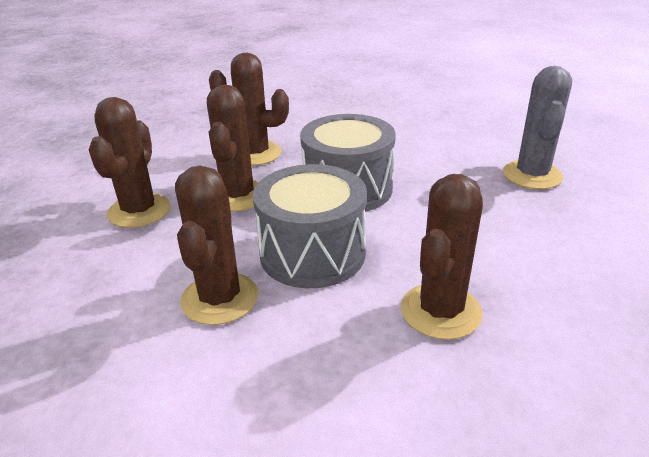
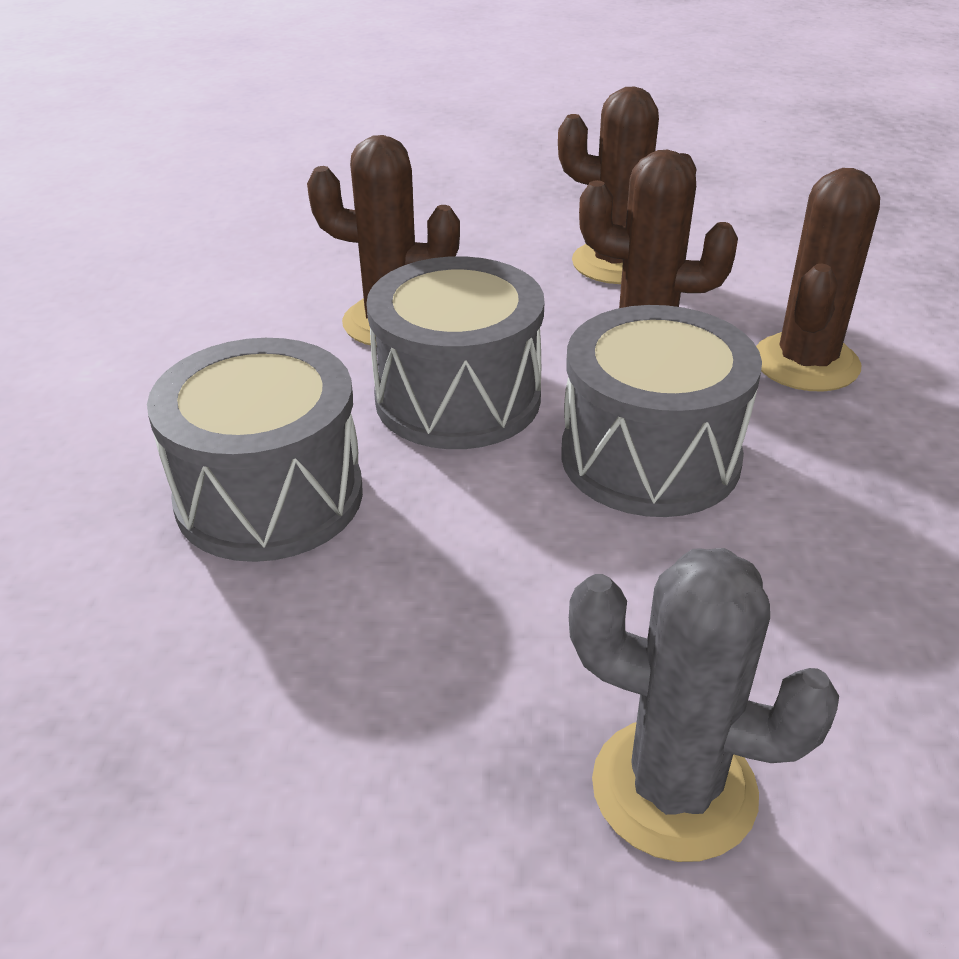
camera: 100 degrees right, 5 degrees up
brown cactus [401,174,483,340] -> grey drum [147,338,363,562]

